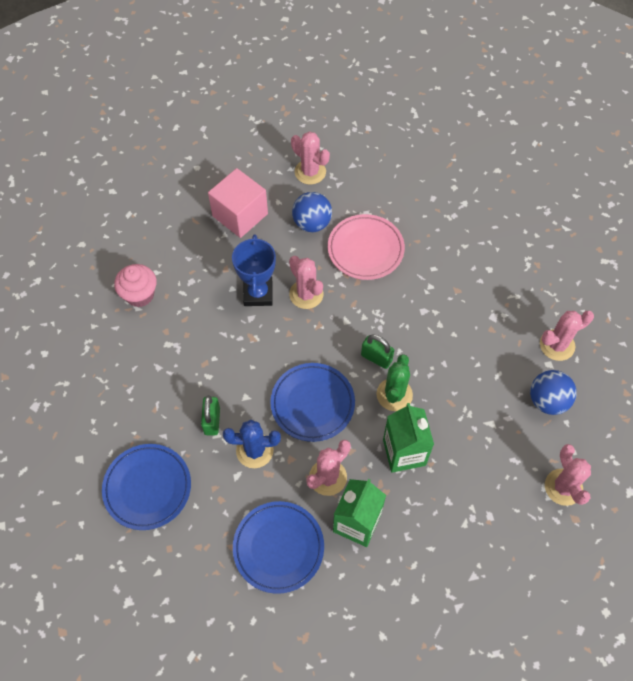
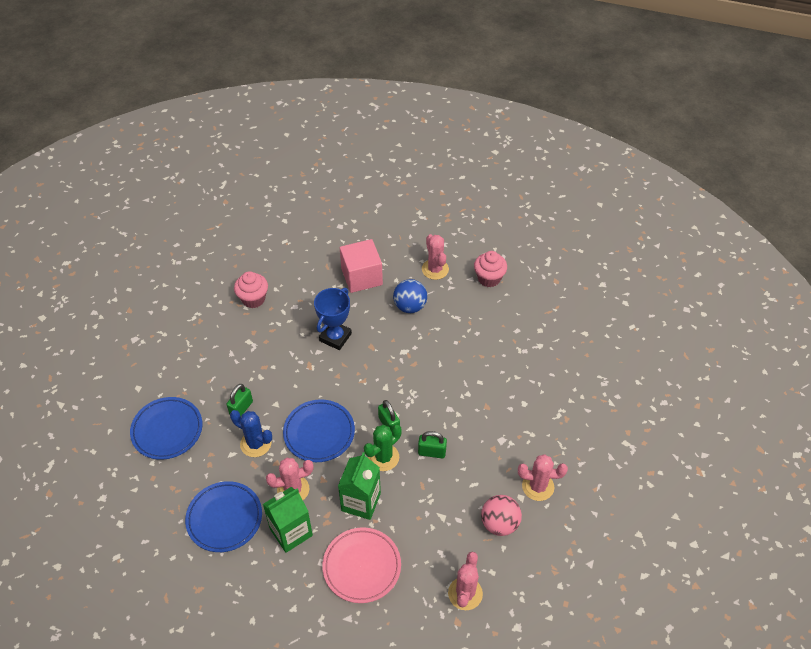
camera: 30 degrees right, 10 degrees down
pink cactus [289,256,323,309] -> none
pink plate [328,214,405,280] -> pink plate moved to [322,527,401,603]
blue ball [530,370,577,415] -> pink ball [481,495,522,536]
none -> green padlock [418,431,447,458]
none -> pink cupcake [474,251,507,287]

